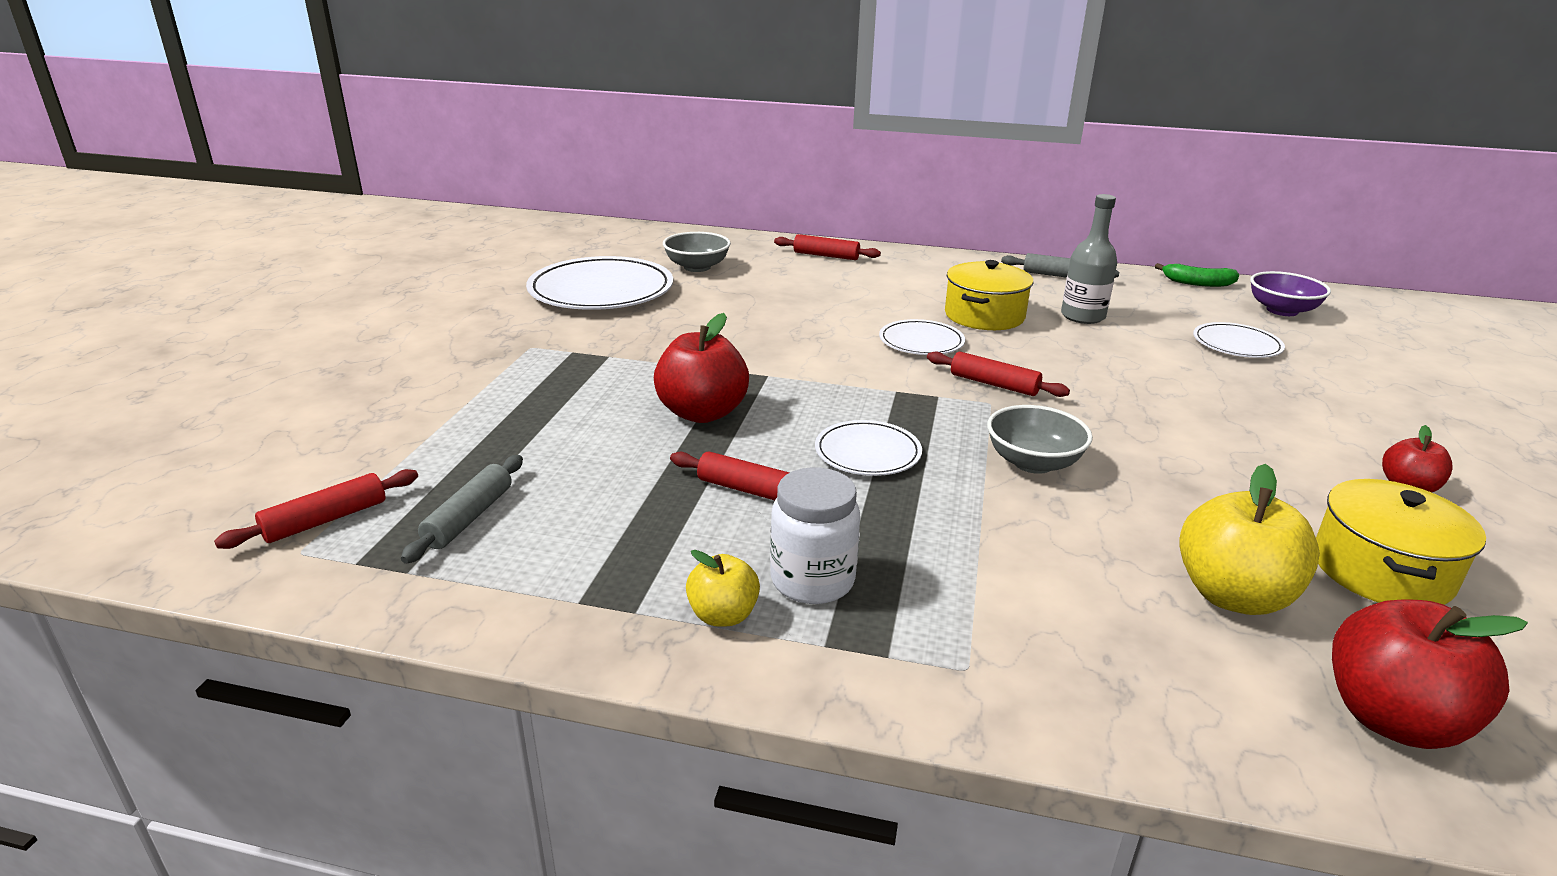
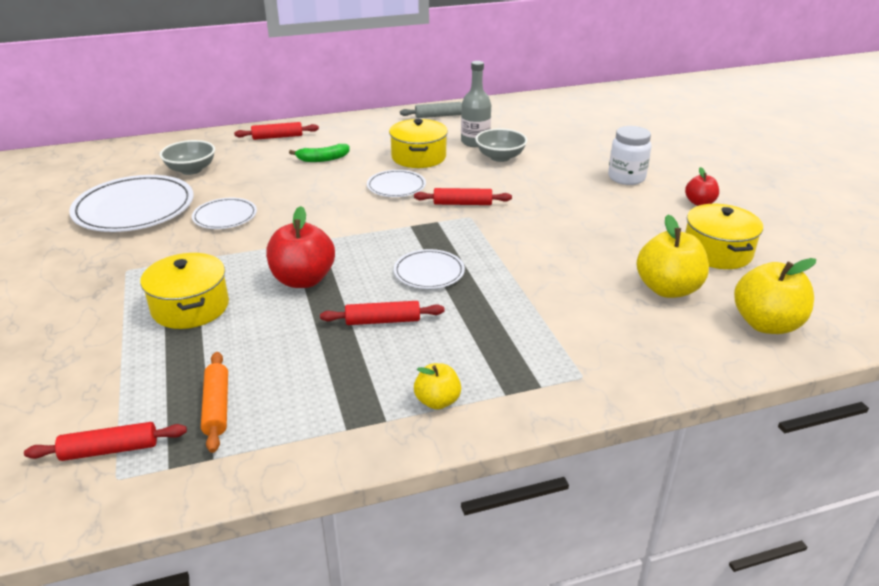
camera: 30 degrees left, 5 degrees up
red rolling pin [214,469,418,549] -> red rolling pin turned 60 degrees clockwise [24,422,187,461]
grey rolling pin [401,455,523,564] -> orange rolling pin [201,352,228,453]
white jar [770,468,860,604] -> white jar moved to [608,126,651,185]
grey bowl [987,405,1093,474] -> grey bowl moved to [475,128,527,162]
green banana [1155,263,1239,287] -> green banana moved to [289,144,350,162]
white plate [1193,322,1285,358] -> white plate moved to [192,198,257,229]
purple bowl [1250,271,1331,316] -> none
red apple [1332,599,1528,749] -> yellow apple [734,258,816,334]
none -> yellow pot [140,253,229,329]

